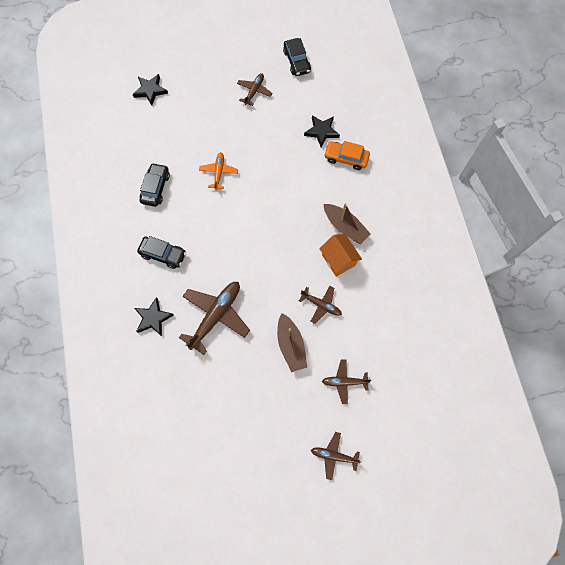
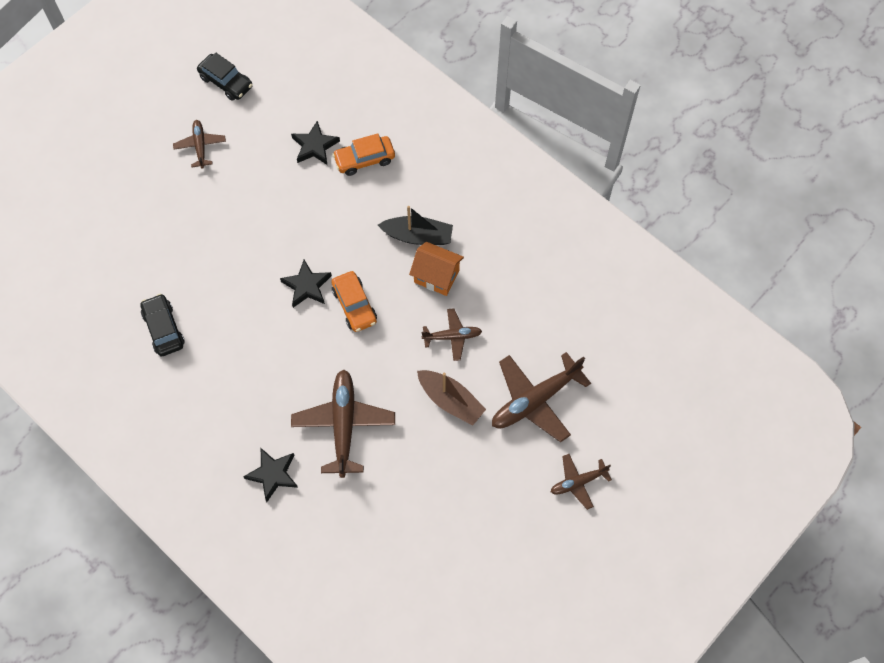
camera: 35 degrees left, 5 degrees down
black star [132,74,168,105] -> black star moved to [280,260,332,308]
black car [137,236,186,269] -> none
orange plane [199,152,238,190] -> none
brown plane [322,359,371,404] -> brown plane [492,352,591,442], size x1.79
brown boat [323,203,370,244] -> black boat [378,206,453,245]
none -> orange car [331,271,377,332]

